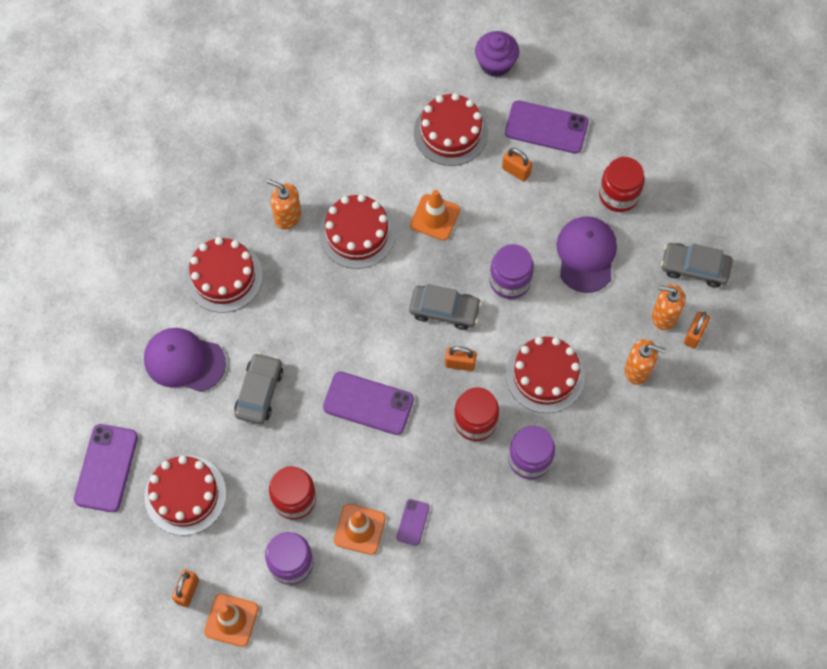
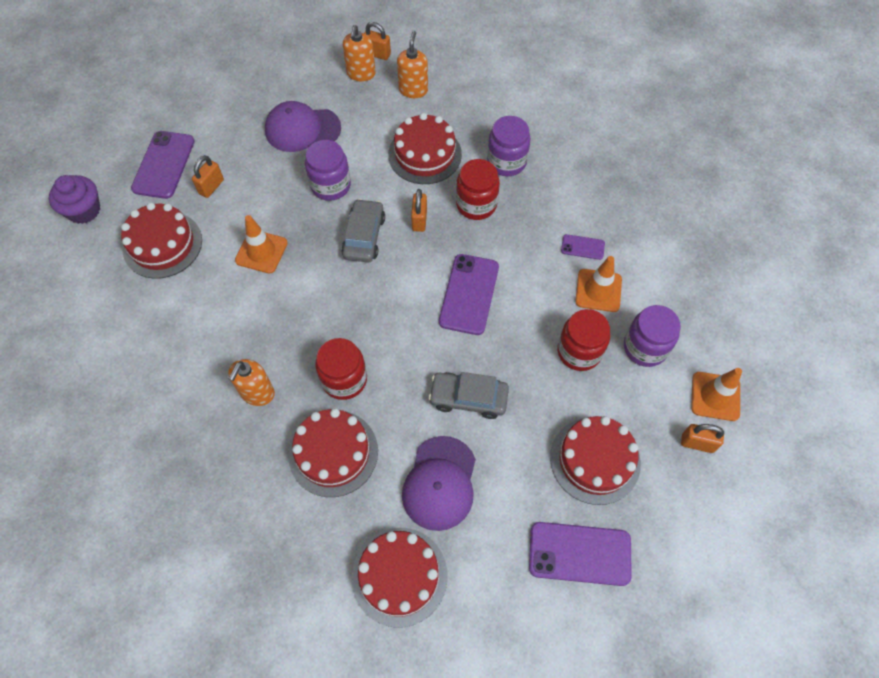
camera: 95 degrees left, 5 degrees down
red cake [319,194,396,269] -> red cake moved to [351,528,448,627]
red jar [599,157,645,212] -> red jar moved to [315,338,367,400]
grey car [661,243,732,288] -> none

